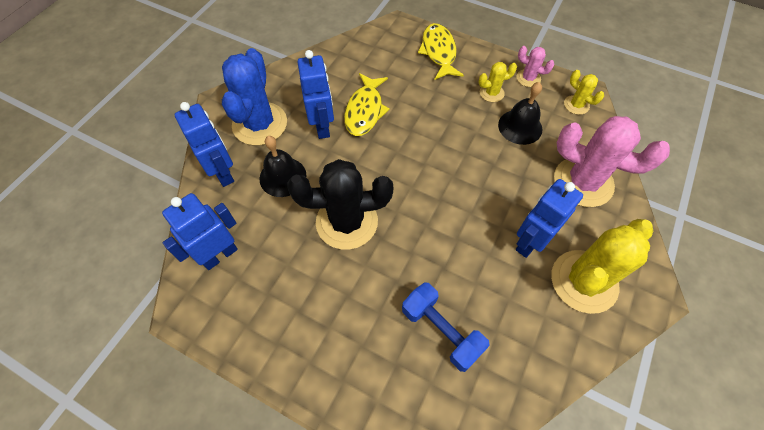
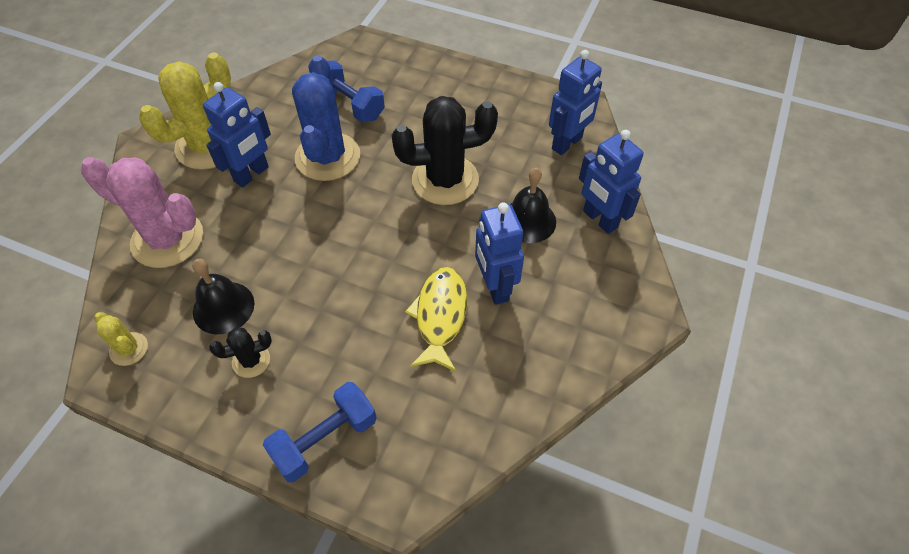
camera: 175 degrees right, 5 degrees down
blue cactus [222,48,287,146] -> blue cactus moved to [292,55,360,181]
yellow fish [418,23,464,80] -> blue dumbbell [263,382,377,482]
yellow cactus [478,62,517,102] -> black cactus [209,328,272,378]
pink cactus [516,46,555,87] -> none

